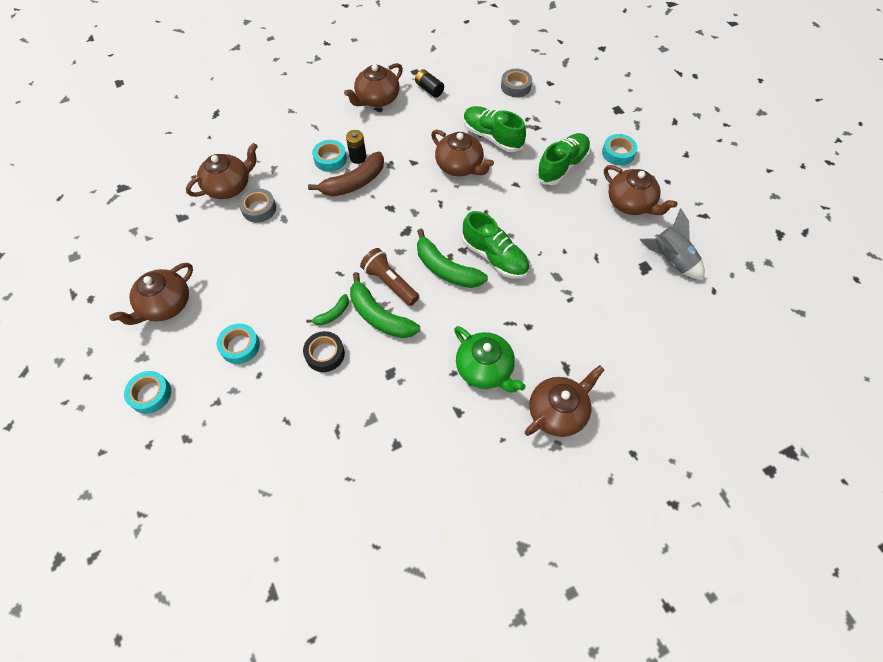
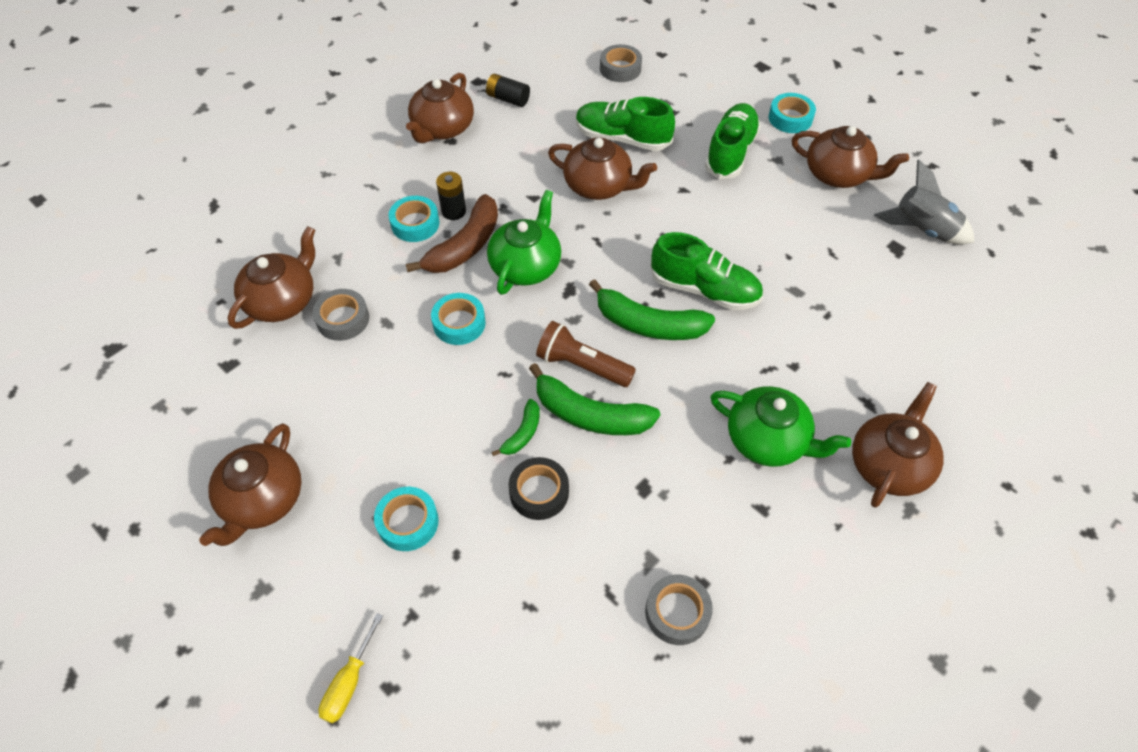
camera: 20 degrees left, 5 degrees down
turquoise tape [124,371,171,414] -> turquoise tape moved to [431,293,486,345]
none -> yellow screwdriver [318,613,383,723]
none -> green teapot [487,190,561,295]
none -> grey tape [645,575,713,645]

